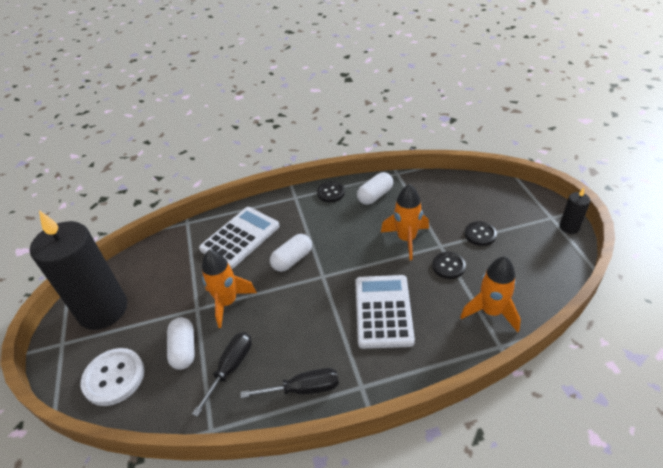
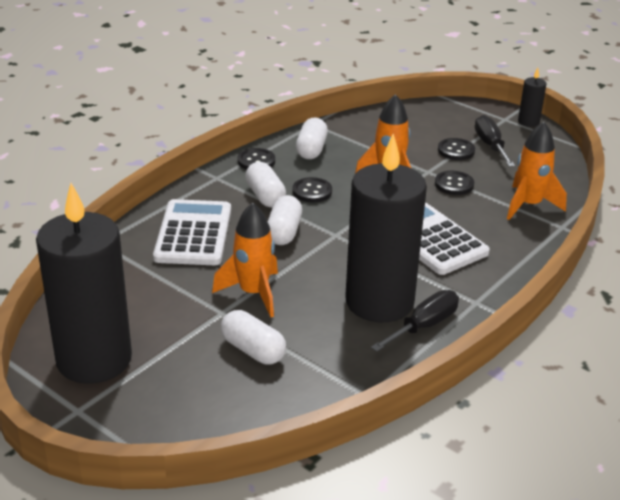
camera: 40 degrees left, 10 degrees down
white button [81,348,144,406] -> none
black screwdriver [192,332,252,417] -> black screwdriver moved to [475,115,515,167]
none -> white capsule [245,162,286,207]
none -> black button [293,177,332,202]
none -> black candle [345,134,427,322]

